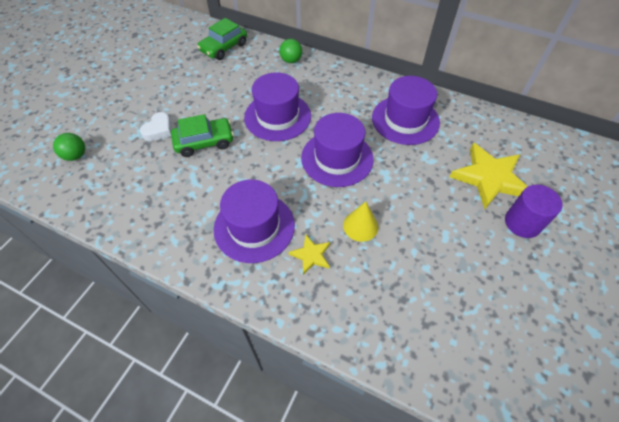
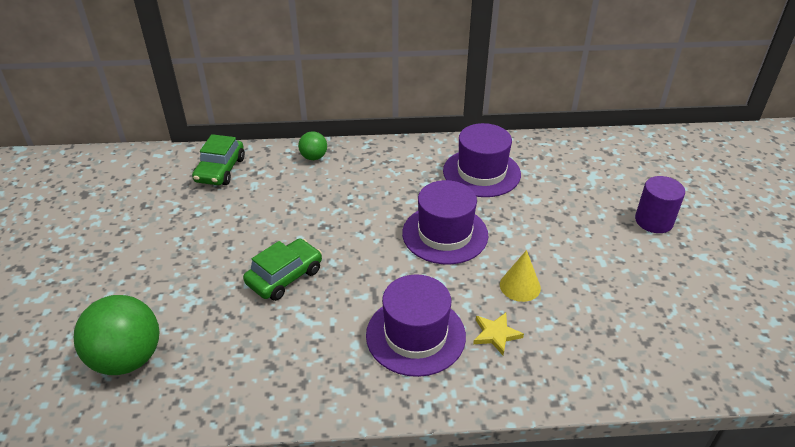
camera: 30 degrees left, 15 degrees down
green ball [53,133,85,161] -> green ball [74,295,160,375], size x1.98
white heart [140,112,171,141] -> none
purple hat [244,73,311,141] -> none
yellow star [450,143,528,209] -> none

